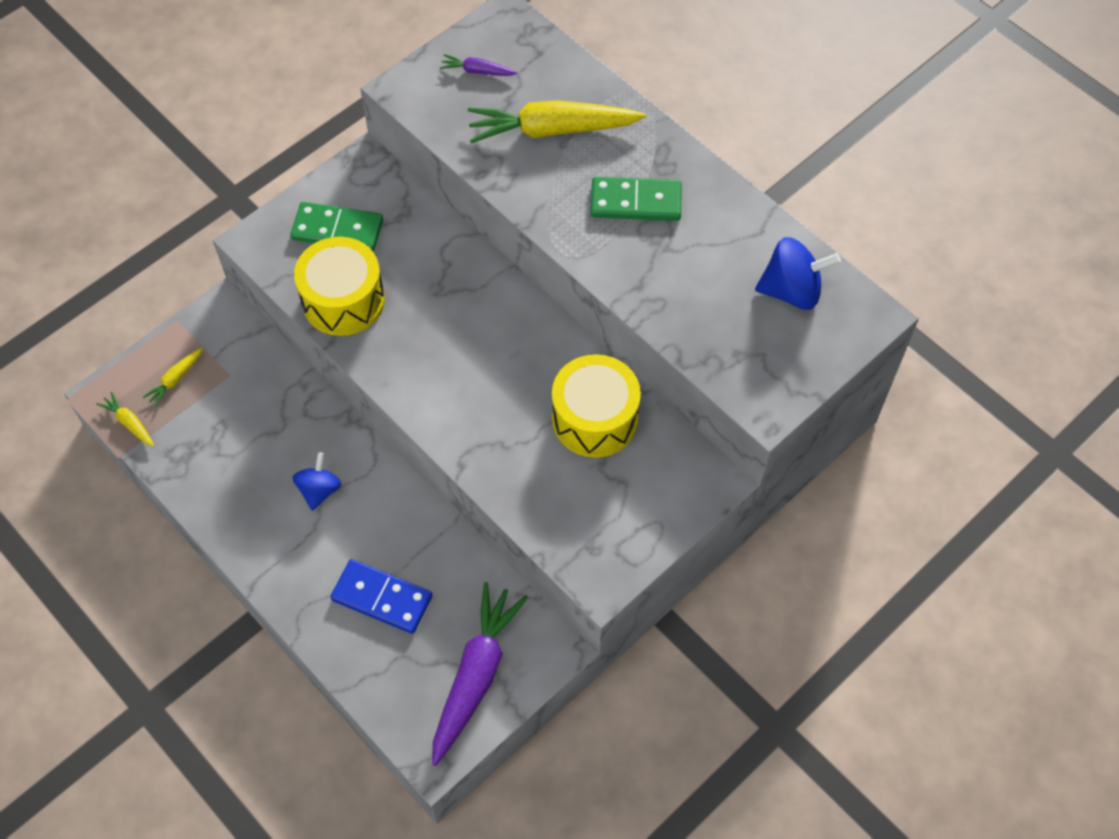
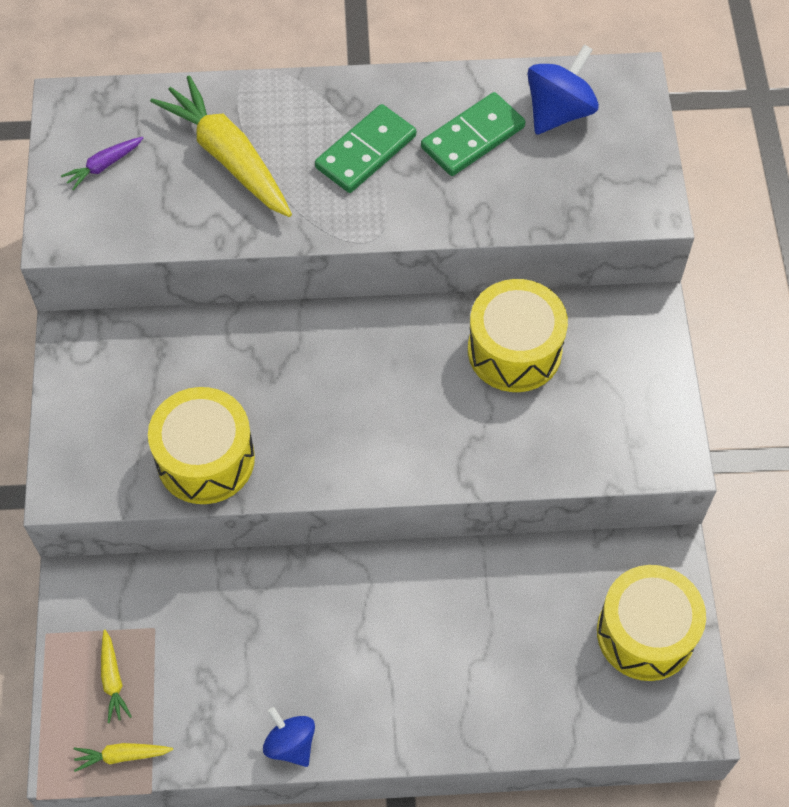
camera: 50 degrees left, 0 degrees up
green domino [290,202,383,252] -> green domino moved to [421,92,525,176]
blue spinning top [292,452,341,511] -> blue spinning top moved to [263,707,315,767]
blue domino [330,559,432,634] -> none
purple carrot [432,582,528,766] -> yellow drum [597,565,706,681]
yellow carrot [468,100,646,143] -> yellow carrot turned 105 degrees clockwise [150,76,292,217]

